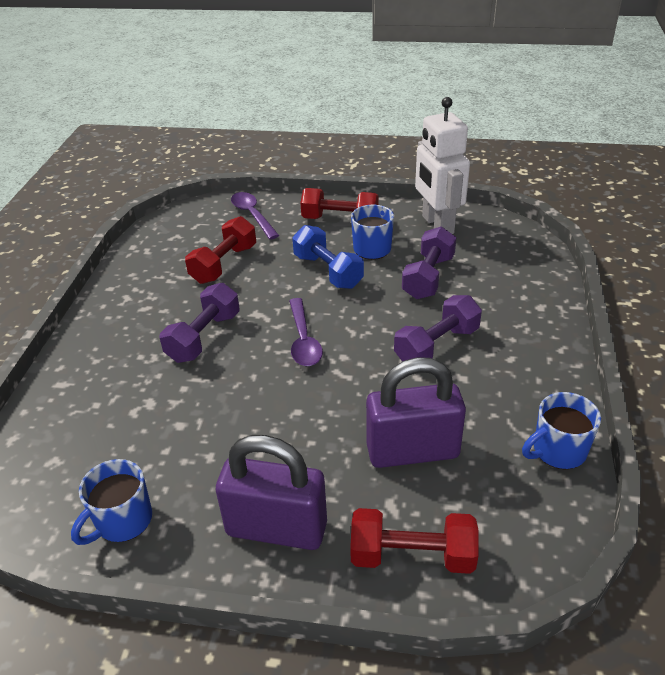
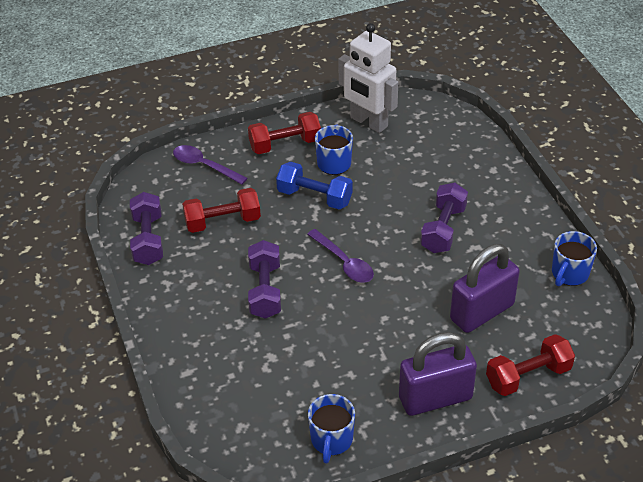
camera: 30 degrees left, 5 degrees up
red dumbbell [185,216,256,284] -> red dumbbell turned 75 degrees clockwise [182,188,261,233]
purple dumbbell [402,227,456,299] -> purple dumbbell moved to [130,192,163,265]

